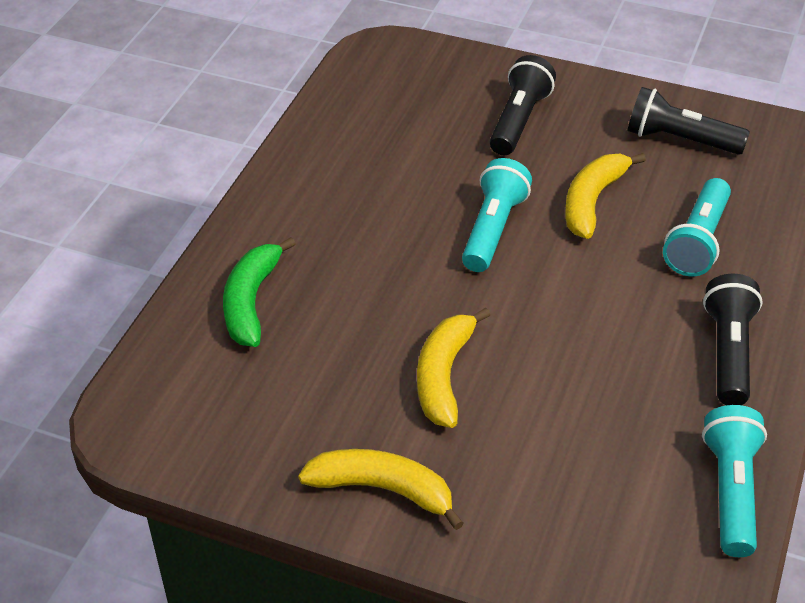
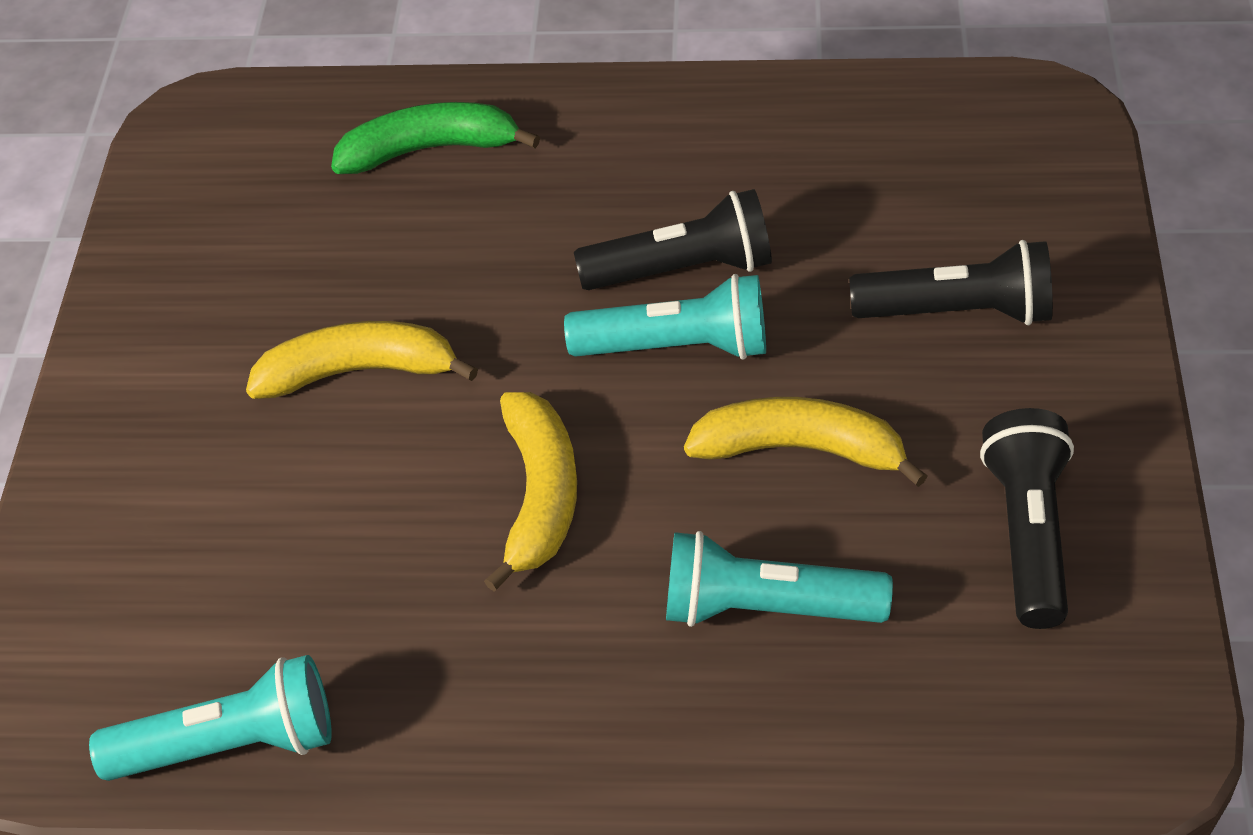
camera: 75 degrees right, 5 degrees up
yellow banana [298,449,464,530] -> yellow banana moved to [484,392,577,592]
black flashlight [703,274,763,405] -> black flashlight moved to [574,189,772,290]

